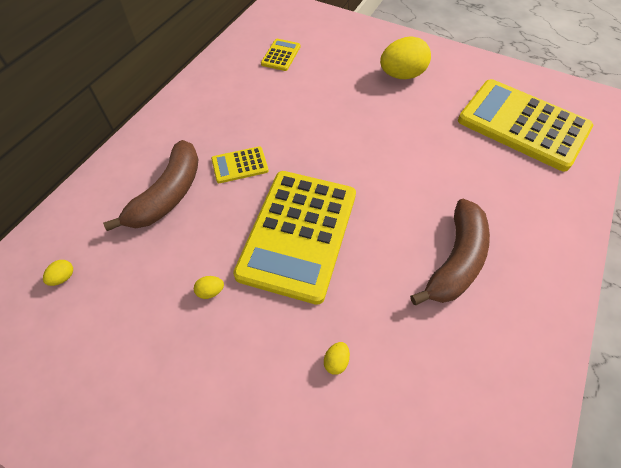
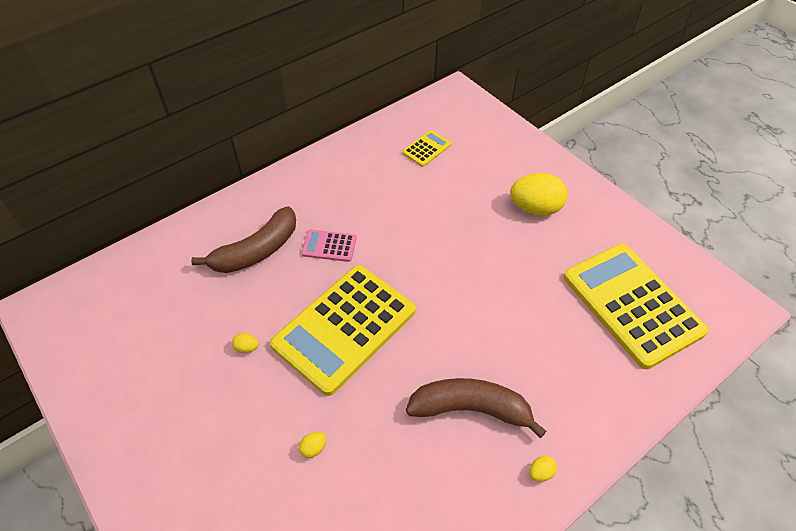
camera: 25 degrees right, 5 degrees down
yellow egg [43,260,73,286] -> yellow egg moved to [530,456,557,482]
yellow calculator [211,146,269,183] -> pink calculator [301,230,357,262]
brown banana [410,199,490,305] -> brown banana turned 135 degrees counterclockwise [406,378,546,438]

